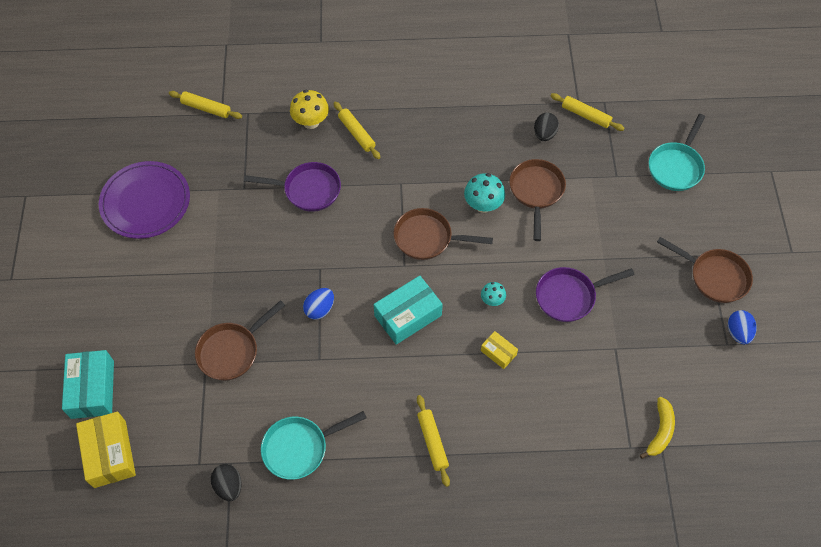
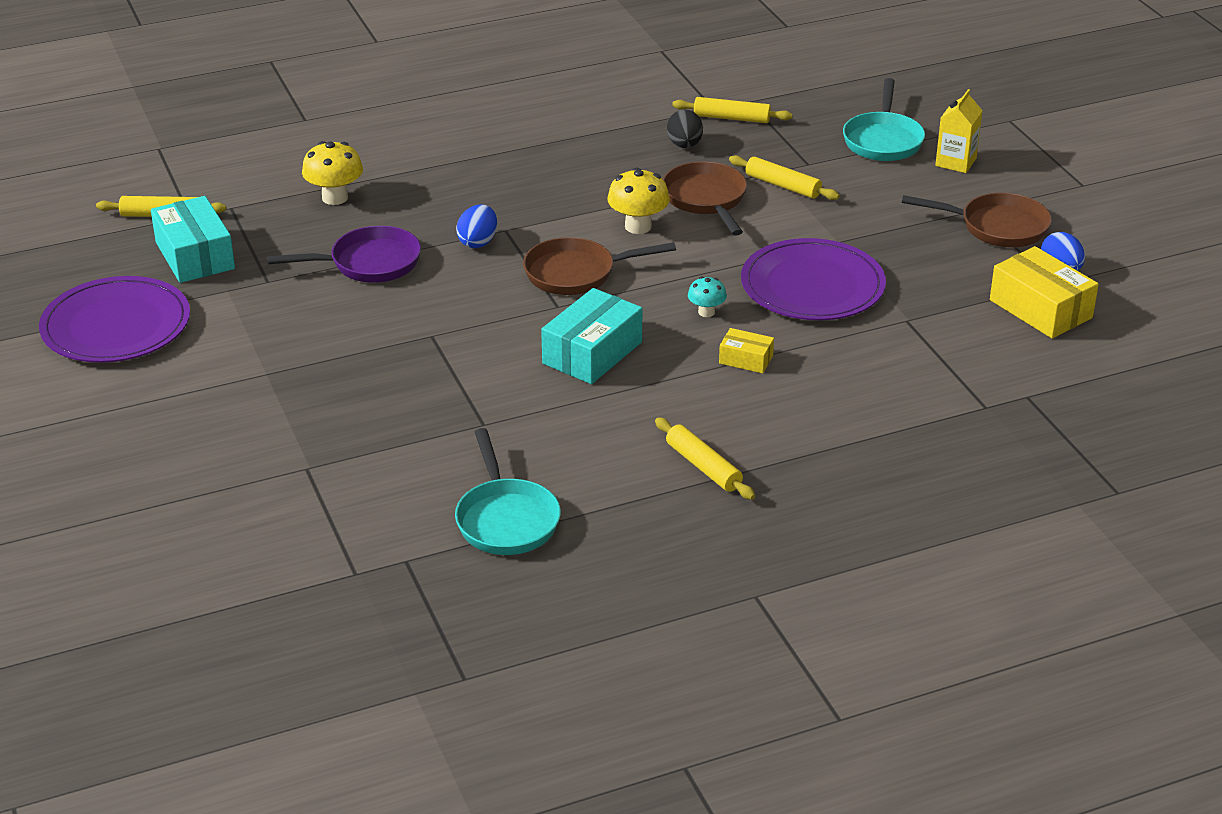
camera: 20 degrees left, 25 degrees down
turquoise box [62,350,114,419] -> turquoise box moved to [151,196,235,283]
yellow box [76,411,136,488] -> yellow box moved to [990,246,1099,338]
brown pan [195,300,285,381] -> none
black egg [211,464,242,501] -> none
turquoise pan [261,411,367,480] -> turquoise pan turned 60 degrees counterclockwise [455,428,561,555]
blue egg [303,288,334,320] -> blue egg moved to [456,204,497,248]
yellow rolling pin [334,102,381,159] -> yellow rolling pin moved to [729,155,840,200]
turquoise mushroom [464,173,505,213] -> yellow mushroom [607,167,670,234]
purple pan [536,267,635,322] -> purple plate [741,238,886,320]
yellow banana [640,397,675,459] -> none
none -> yellow carton [935,89,983,173]

